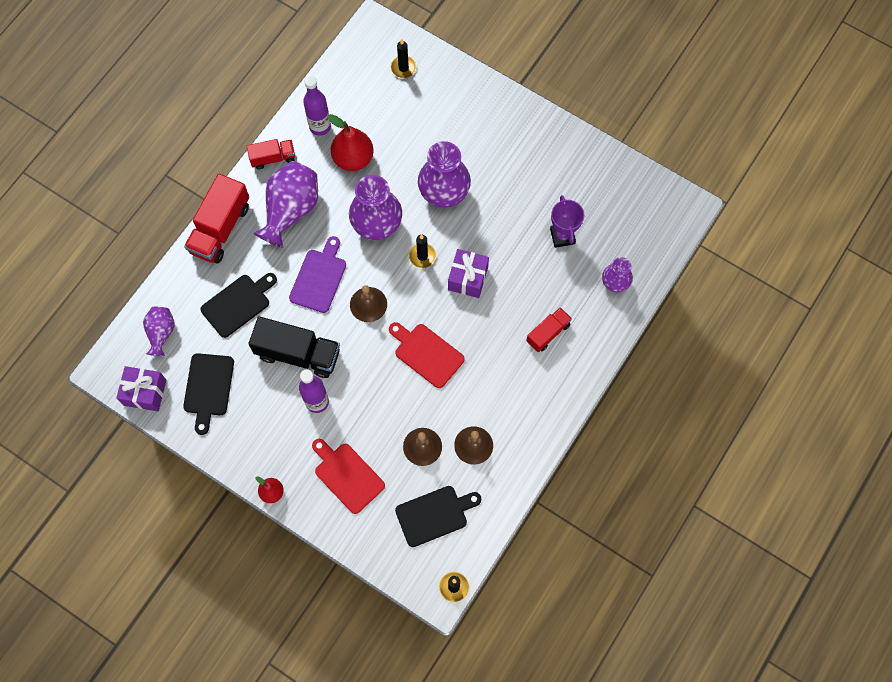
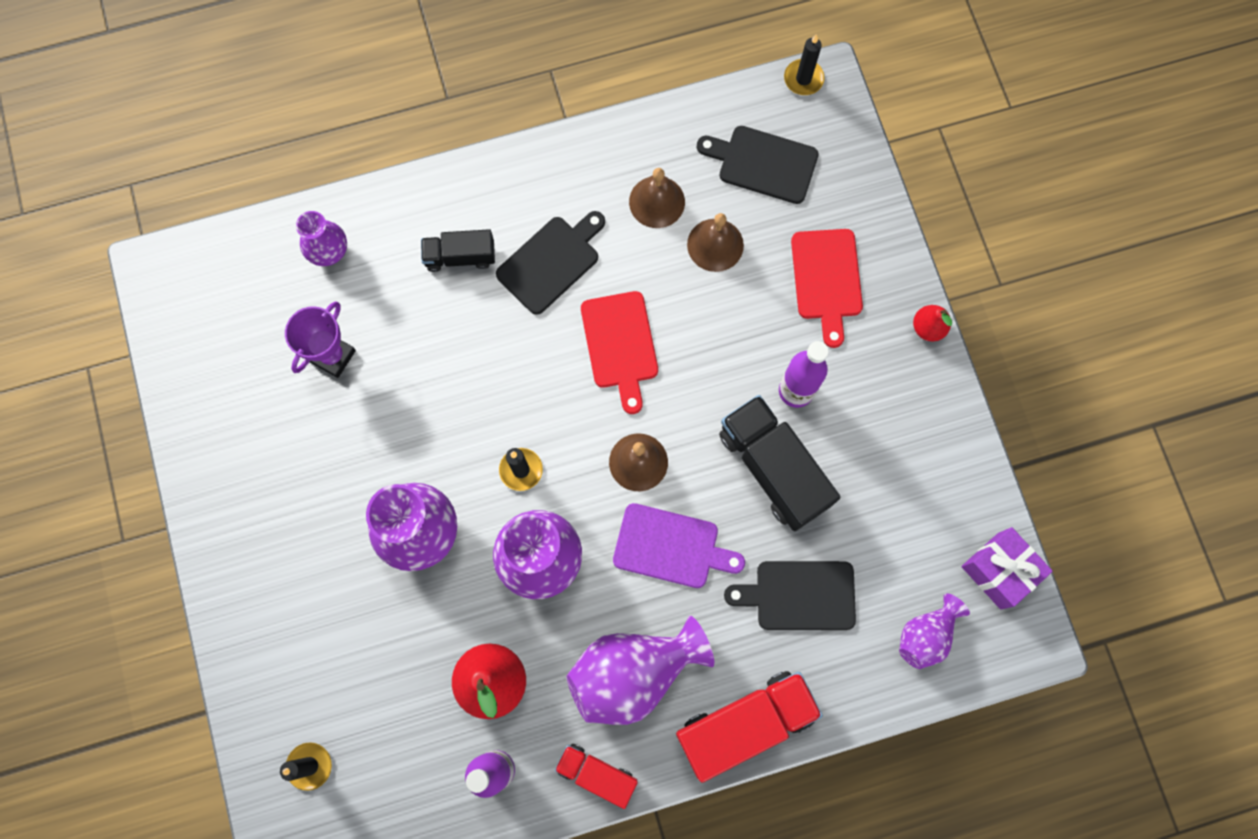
camera: 140 degrees left, 5 degrees up
black cutting board [183,353,234,435] -> black cutting board moved to [496,211,605,315]
purple cutting board [289,236,346,313] -> purple cutting board turned 135 degrees counterclockwise [613,503,745,588]
purple gift [448,249,489,298] -> none
red truck [526,307,572,352] -> black truck [421,229,495,272]

